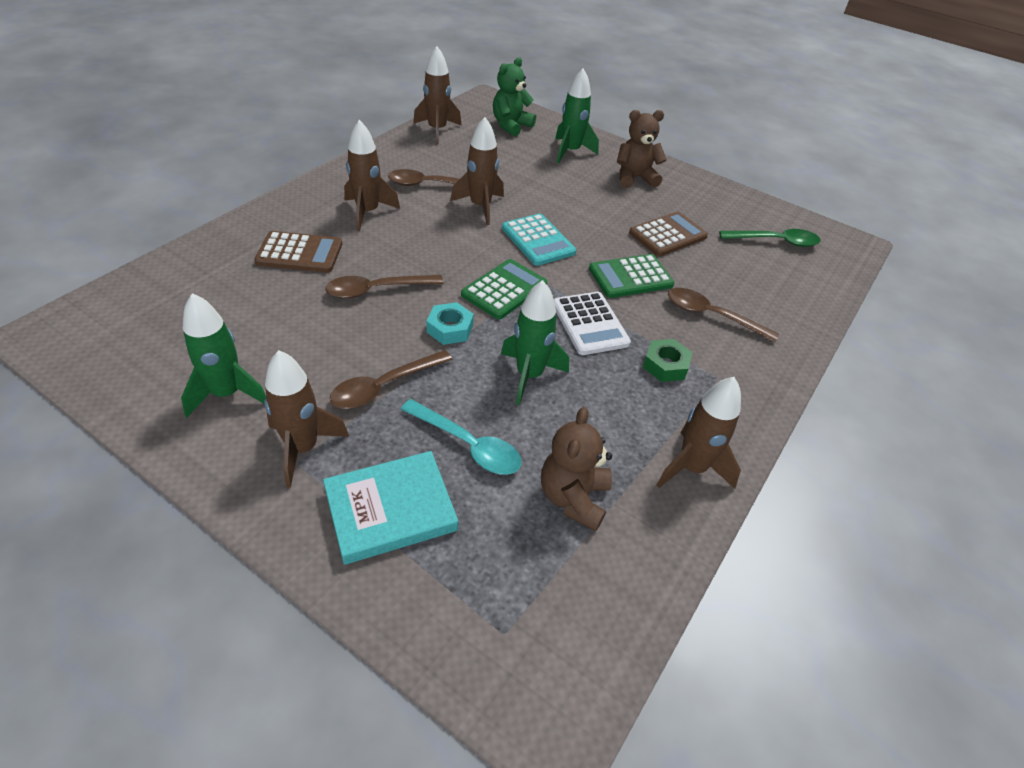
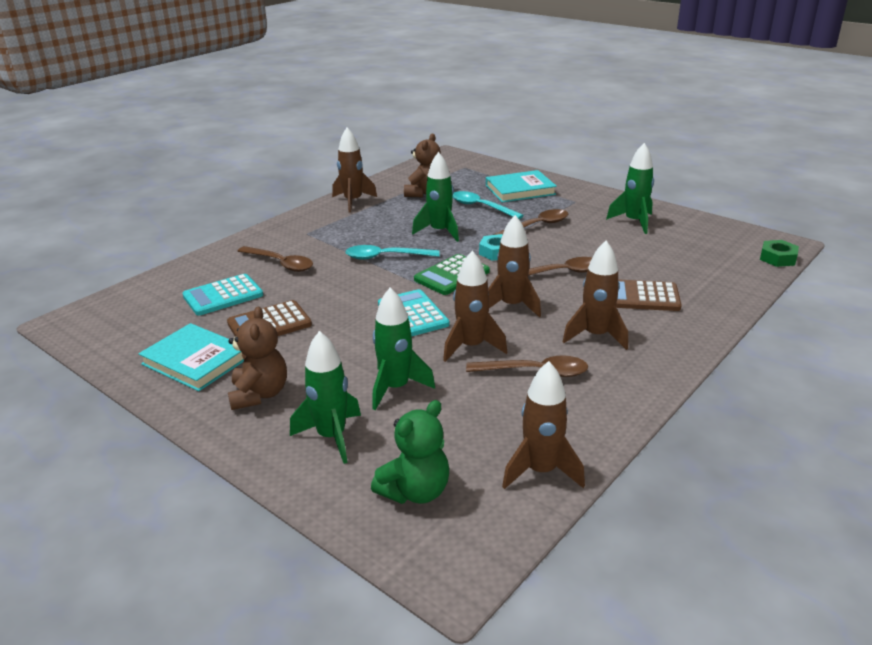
camera: 170 degrees left, 15 degrees down
brown rocket [264,350,349,487] -> brown rocket moved to [488,215,541,318]
white calculator [554,292,631,355] -> turquoise spoon [345,245,440,260]
green calculator [589,254,674,298] -> none
brown teddy bear [617,110,667,188] -> brown teddy bear turned 90 degrees counterclockwise [228,307,287,410]
green nut [643,339,693,382] -> green nut moved to [760,240,799,267]
green spoon [719,229,821,247] -> none
none -> turquoise book [138,323,244,391]
none -> turquoise calculator [182,274,263,316]
none -> green rocket [372,287,435,410]

